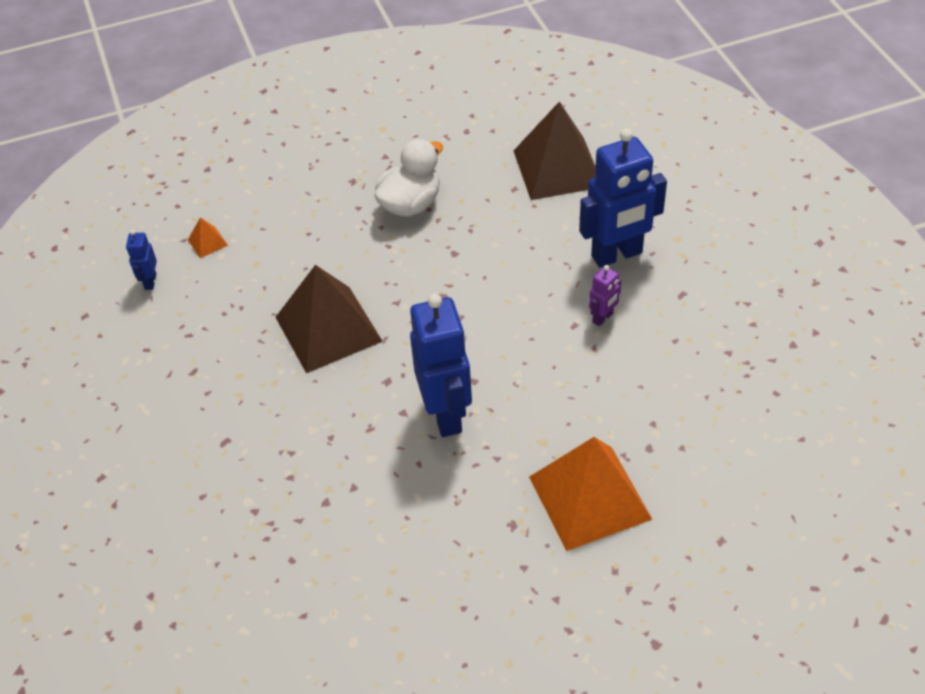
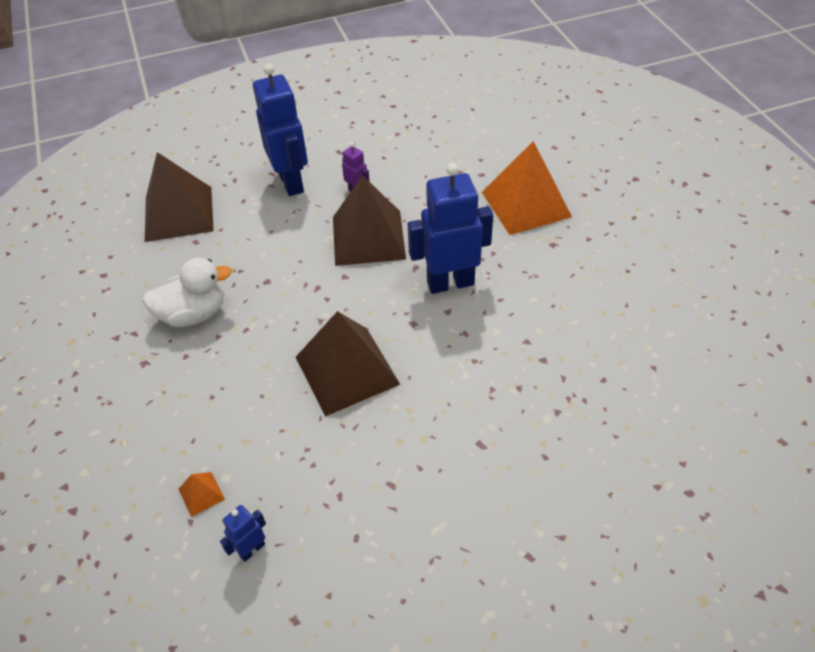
camera: 90 degrees left, 0 degrees up
blue robot [126,230,157,290] -> blue robot turned 135 degrees clockwise [220,505,266,562]
white duck [375,139,443,216] -> white duck turned 120 degrees clockwise [142,258,232,327]
none -> brown pyramid [333,175,406,266]

